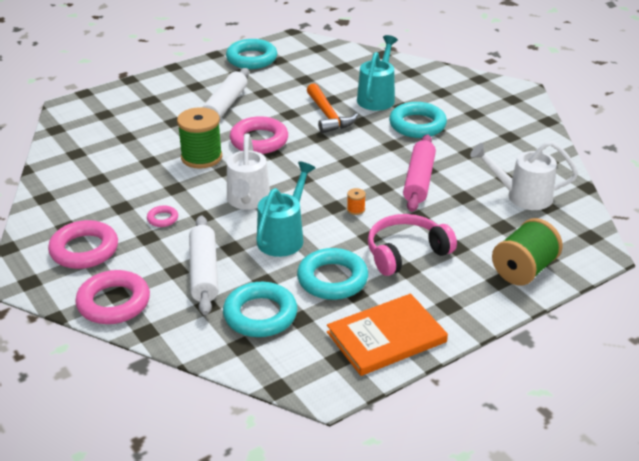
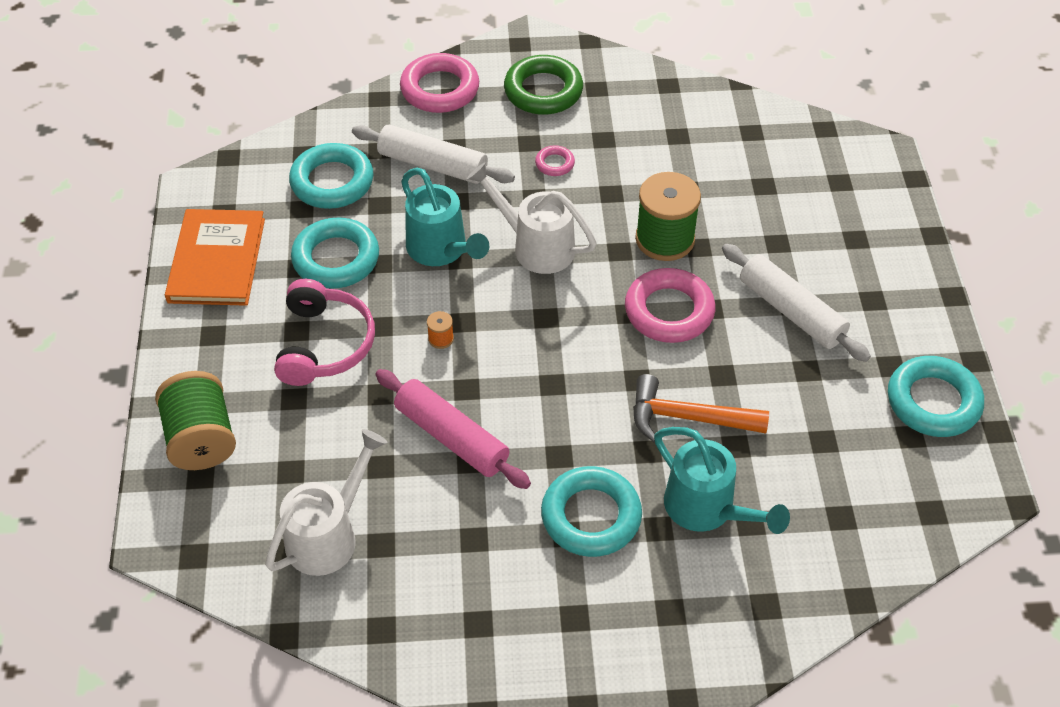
camera: 120 degrees right, 15 degrees up
pink ring [48,220,118,269] -> green ring [504,55,583,115]

